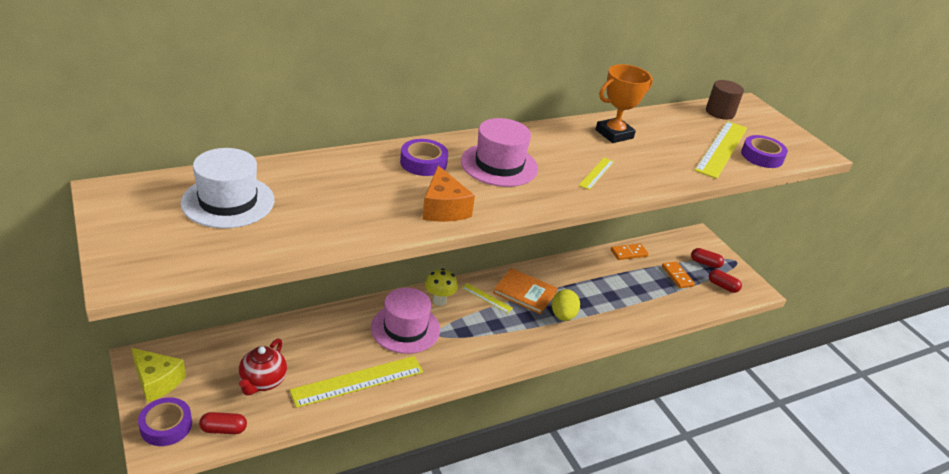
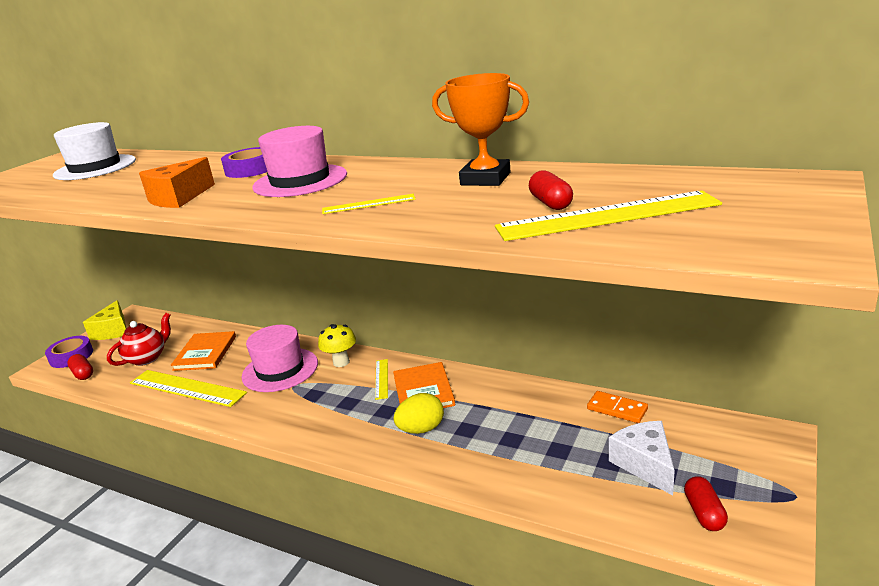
camera: 60 degrees right, 10 degrees down
red teapot [239,339,287,396] -> red teapot turned 150 degrees clockwise [107,313,171,366]
orange domino [662,261,695,289] -> white cheese [609,421,675,495]
red capsule [691,248,724,268] -> red capsule moved to [529,170,573,210]
brown cylinder [706,80,744,120] -> none
purple tape [741,135,788,168] -> none
none -> orange book [171,331,236,371]

